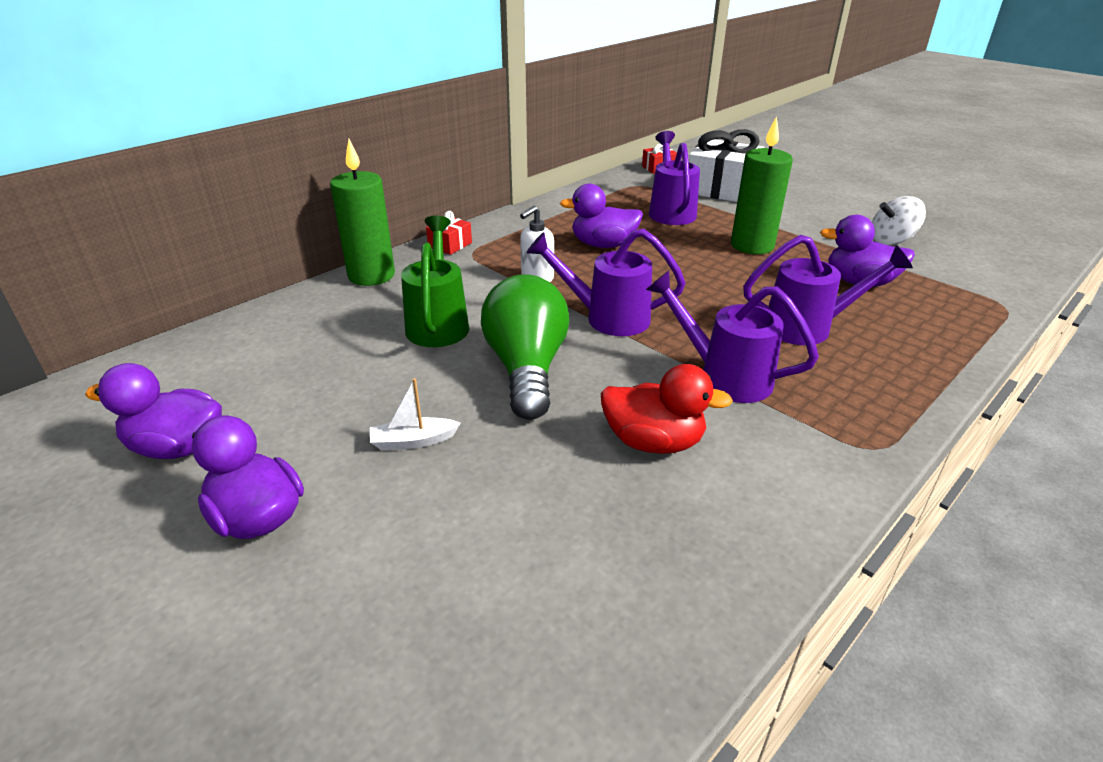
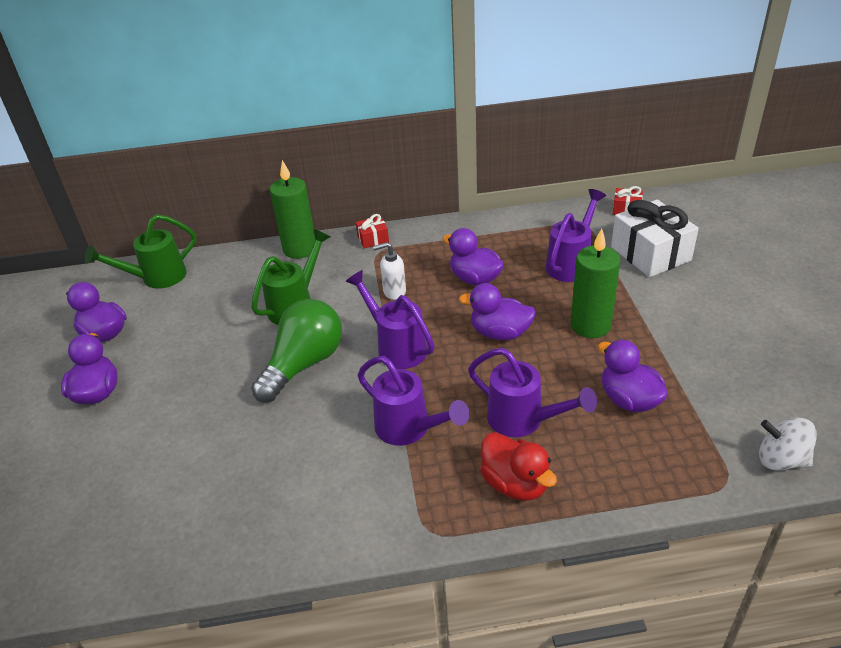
camera: 40 degrees right, 5 degrees up
white boat [370,378,460,450] -> none
red duck [601,364,733,454] -> red duck moved to [480,432,557,501]
purple watering can [646,271,819,403] -> purple watering can turned 150 degrees clockwise [358,356,470,446]
white spinning top [872,196,926,245] -> white spinning top moved to [759,418,817,471]
none -> green watering can [85,214,197,289]
none -> purple duck [459,283,536,340]

